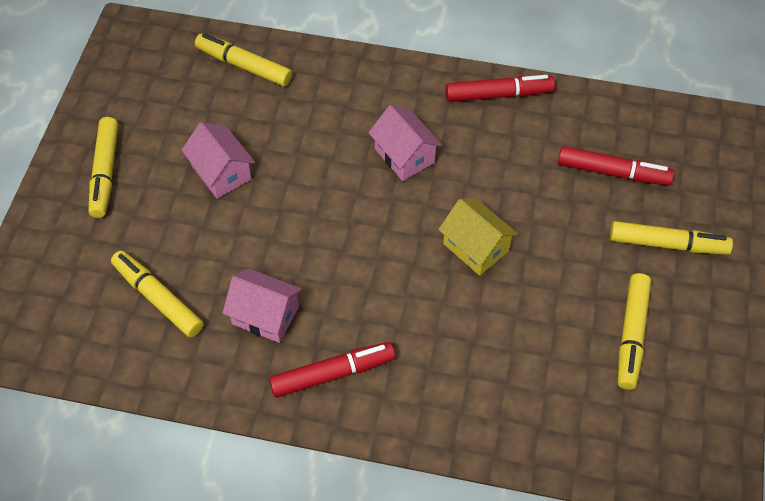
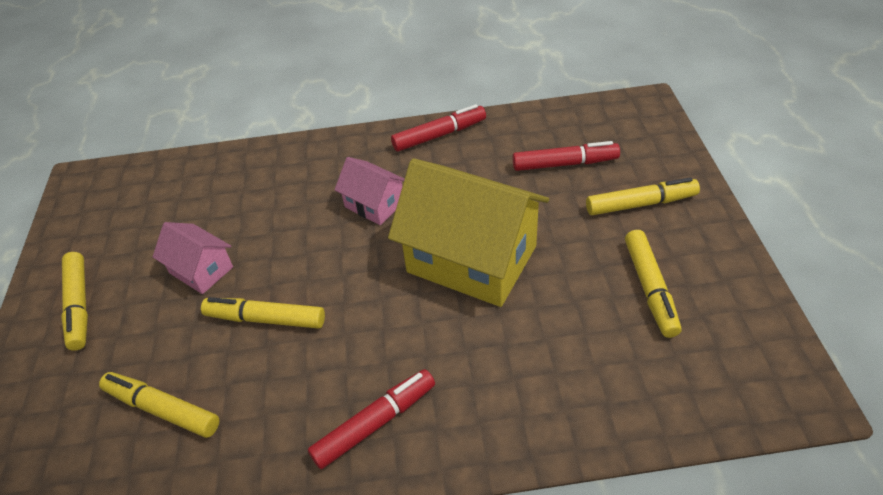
camera: 15 degrees left, 10 degrees down
yellow marker [195,33,292,86] -> yellow marker moved to [201,297,325,329]
pink house [223,268,302,343] -> none
yellow house [438,199,518,276] -> yellow house [388,158,549,307], size x2.03

